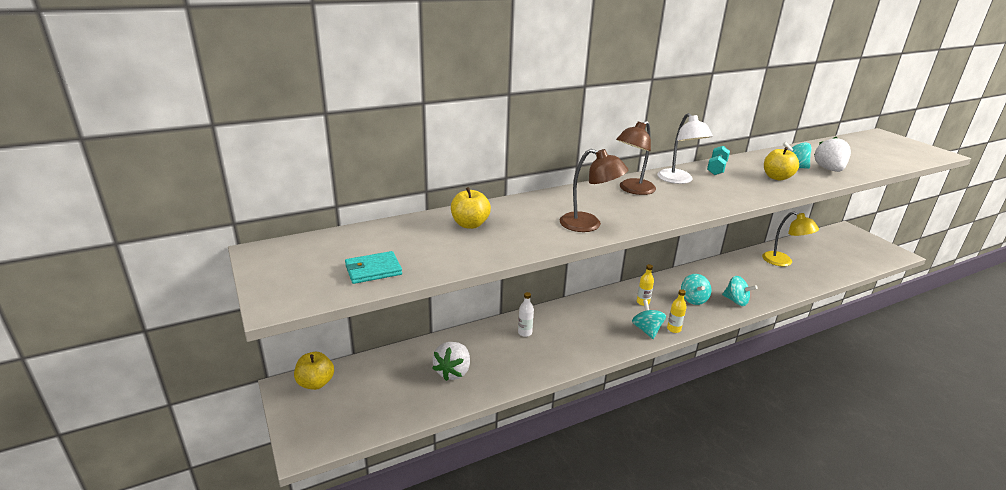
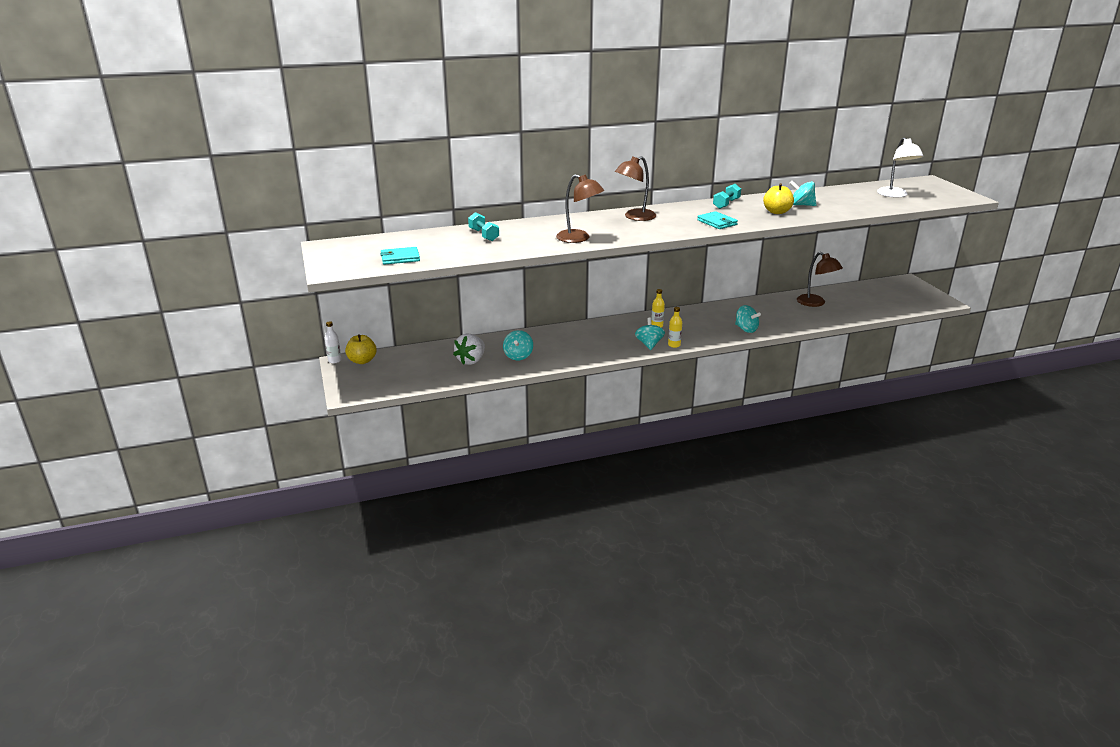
camera: 10 degrees right, 0 degrees up
yellow apple [451,187,491,229] -> turquoise dumbbell [468,212,499,241]
white bottle [518,292,534,337] -> white bottle moved to [325,321,341,364]
white lamp [657,113,713,184] -> white lamp moved to [877,137,924,197]
turquoise spinning top [681,274,712,305] -> turquoise spinning top moved to [503,330,533,361]
yellow lamp [762,211,819,266] -> brown lamp [797,252,843,307]
white strawberry [814,136,851,172] -> none
none -> turquoise wallet [697,211,738,229]

